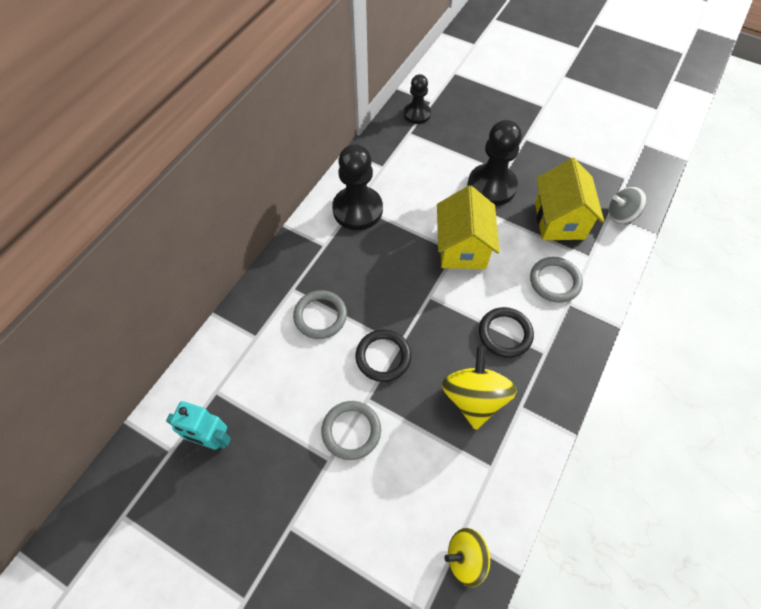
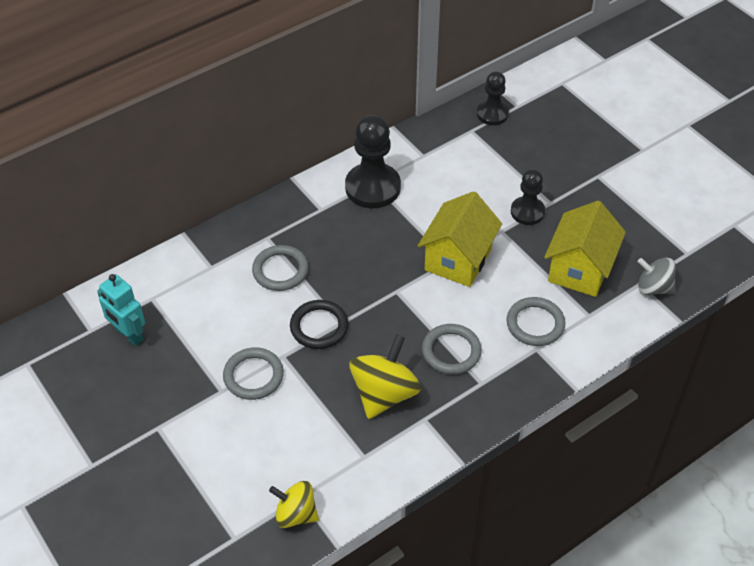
camera: 25 degrees right, 10 degrees down
black pawn [467,120,522,206] -> black pawn [511,169,545,225], size x0.60
black ring [479,307,534,358] -> grey ring [422,324,482,375]

